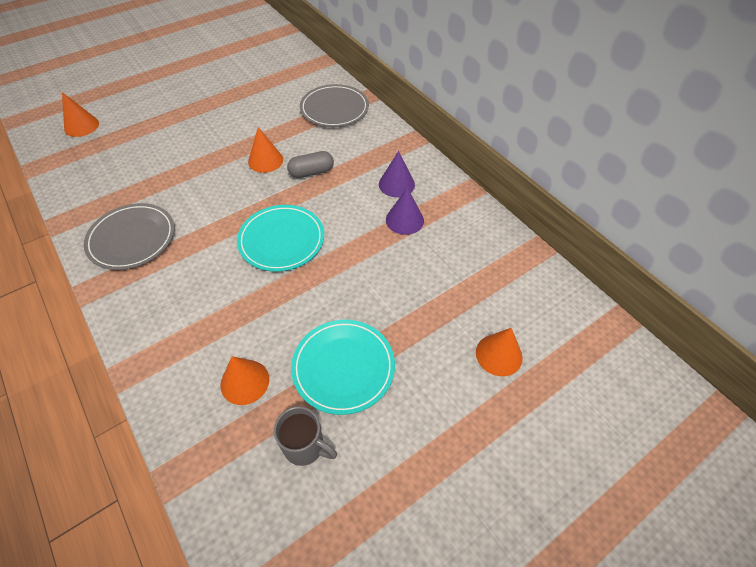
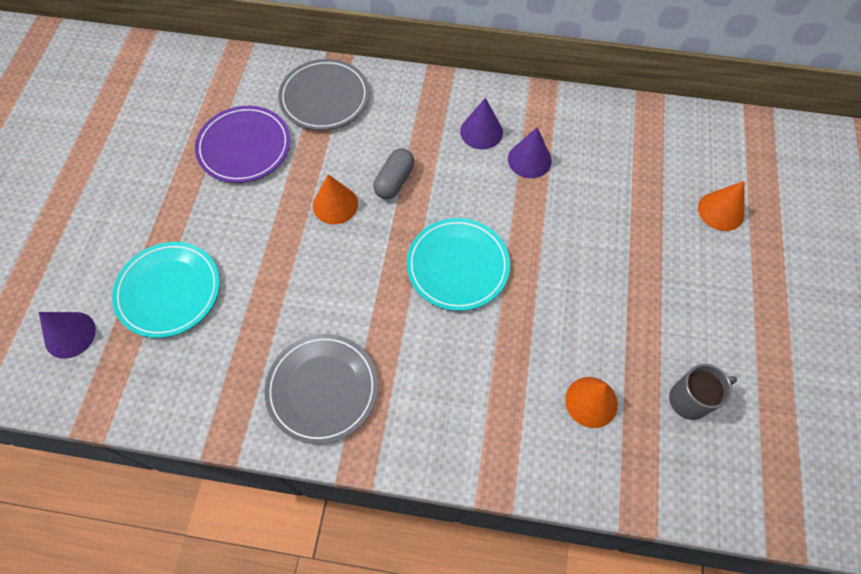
camera: 45 degrees left, 10 degrees up
orange cone [62,92,99,137] -> purple cone [39,312,96,359]
turquoise plate [291,320,395,415] -> turquoise plate moved to [112,242,220,338]
none -> purple plate [195,106,290,183]

